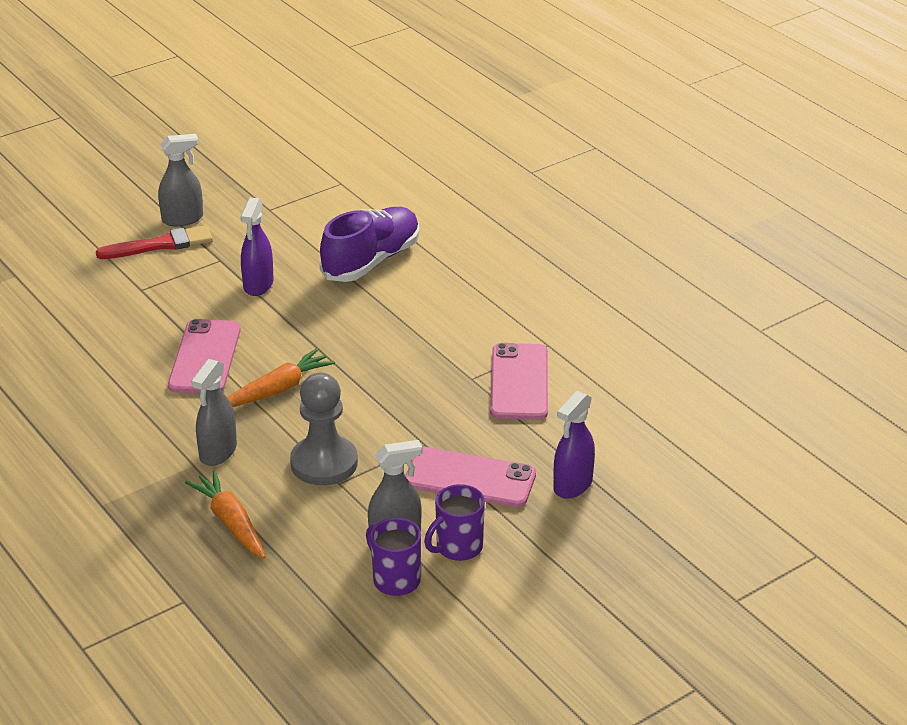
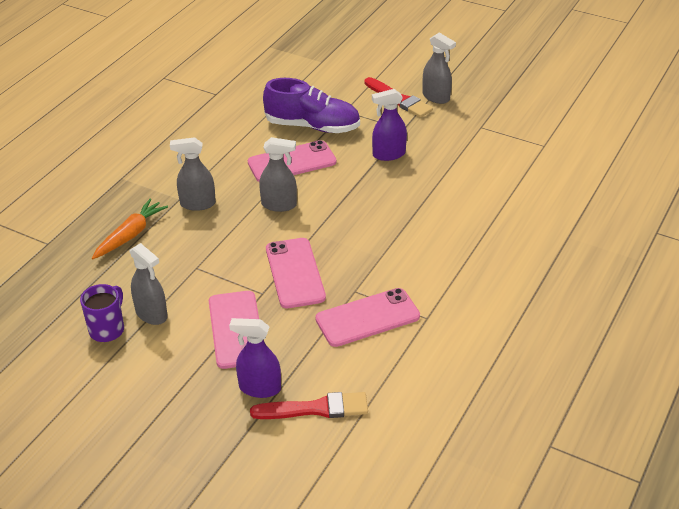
camera: 65 degrees right, 5 degrees up
orange carrot [227,349,335,407] -> grey spray bottle [259,137,297,212]
grey pawn [290,373,358,485] -> none
purple shoe [320,207,419,282] -> purple shoe moved to [263,78,360,133]
purple mug [424,484,485,561] -> none
none -> red brush [250,392,368,419]
none -> pink phone [266,238,326,308]

